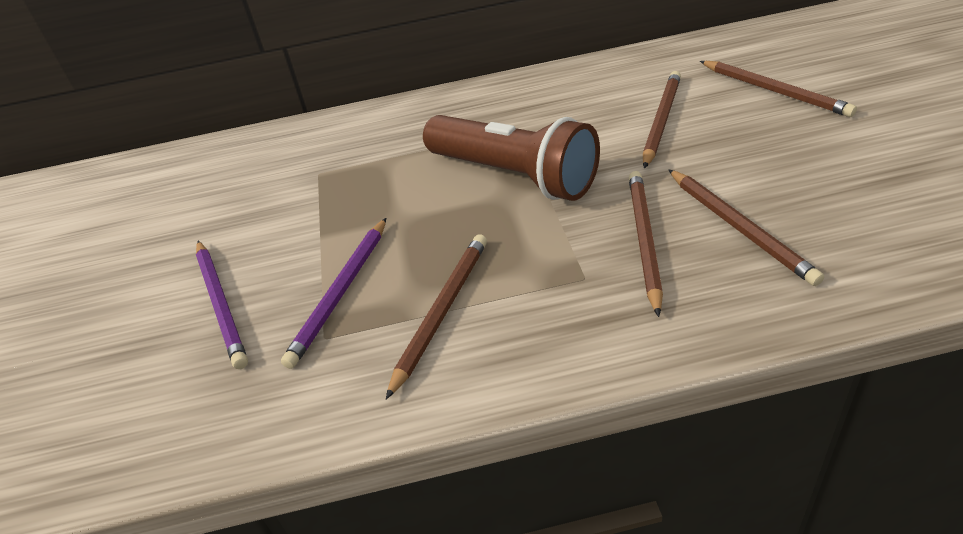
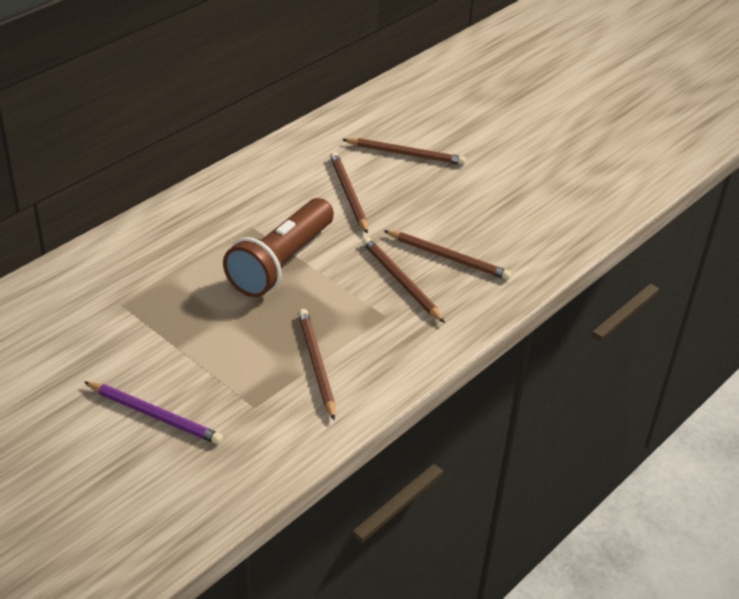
camera: 45 degrees left, 0 degrees up
purple pencil [281,218,386,369] -> none
brown flashlight [423,115,600,201] -> brown flashlight turned 120 degrees clockwise [223,198,334,297]

